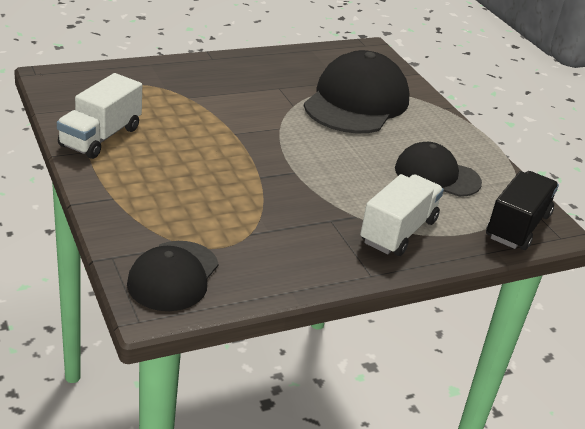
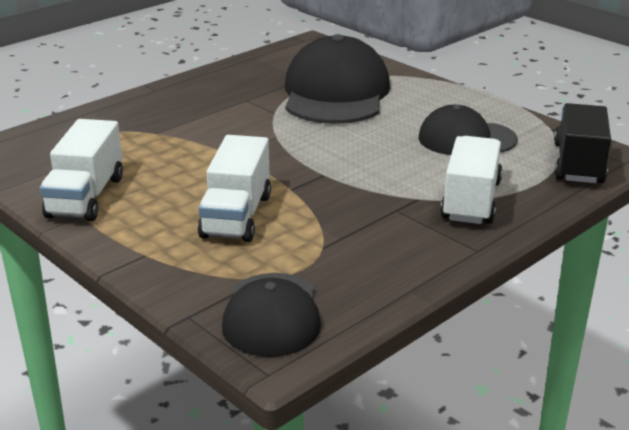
camera: 15 degrees left, 5 degrees down
none -> white truck [198,135,271,242]

